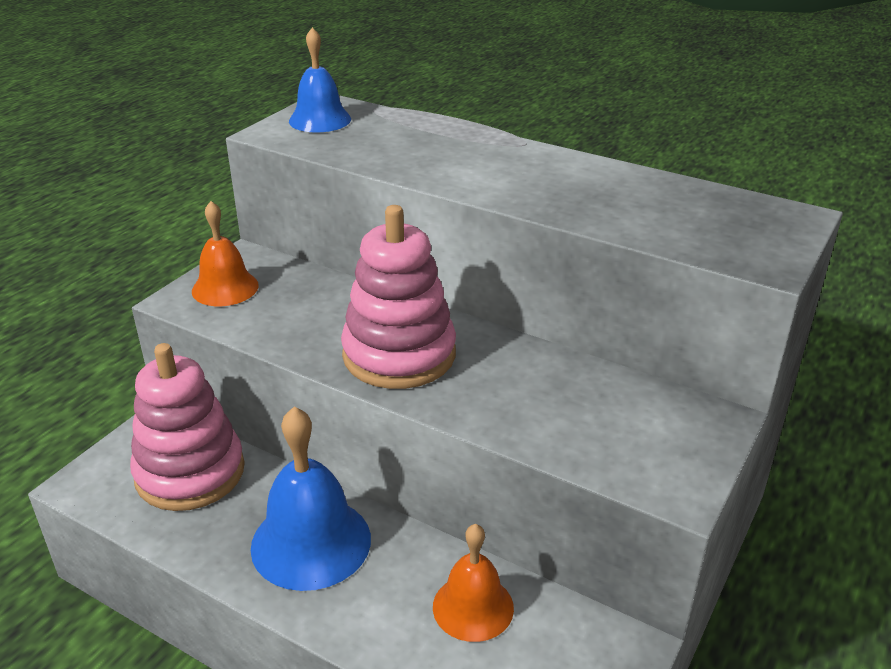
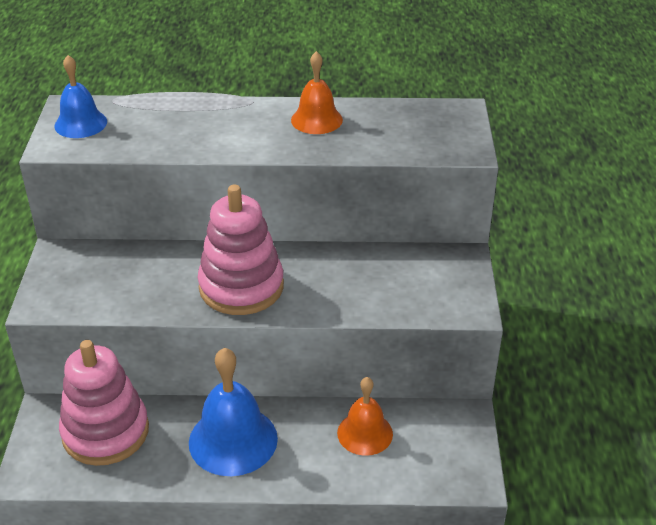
camera: 30 degrees left, 5 degrees up
orange bell [192,201,259,306] -> orange bell moved to [291,51,343,134]

